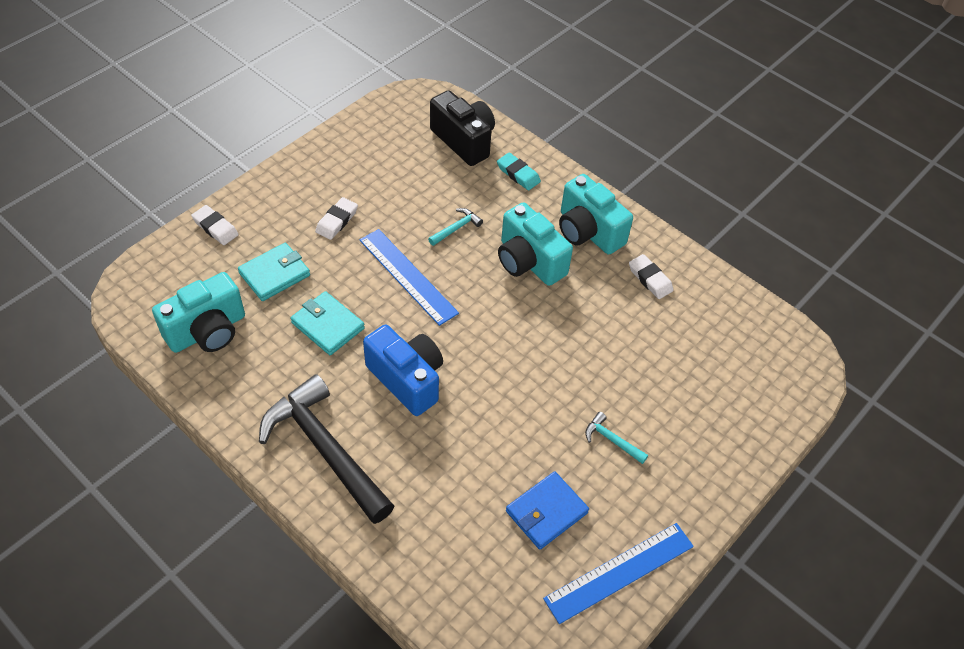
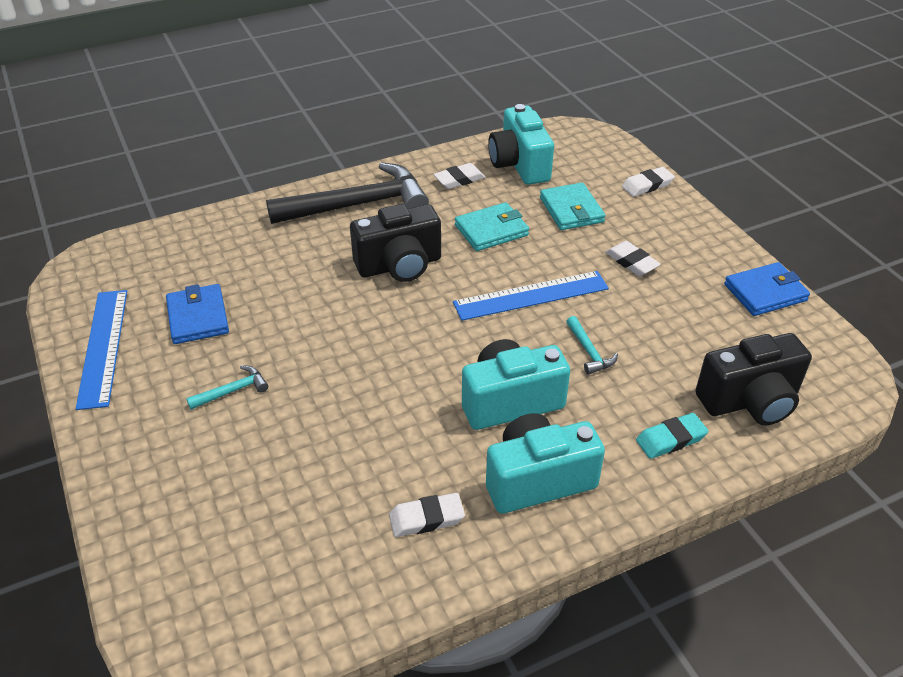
camera: 115 degrees right, 10 degrees down
blue camera [363,325,443,416] -> black camera [350,204,441,282]
none -> white eraser [433,163,485,189]
none -> blue wallet [724,262,810,316]

